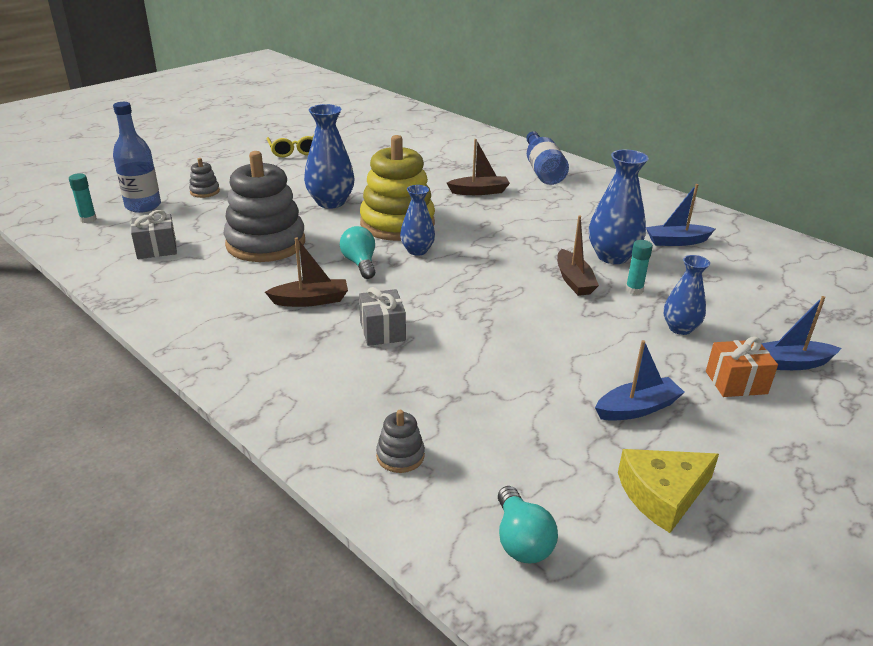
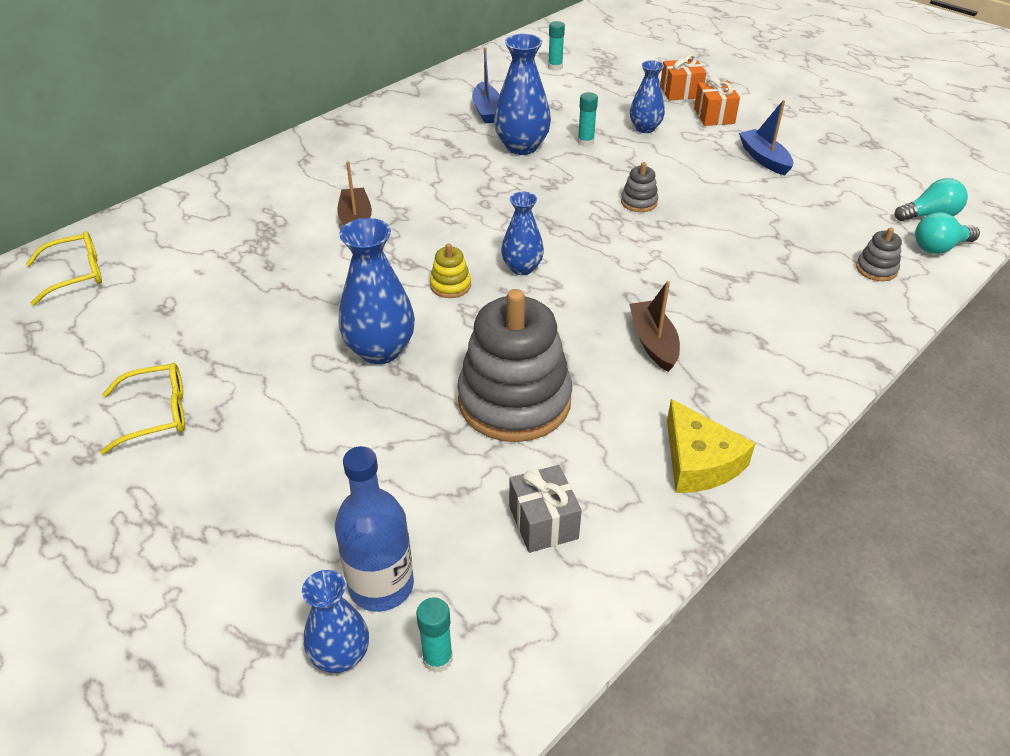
camera: 90 degrees left, 10 degrees up
grey stacking toy [189,158,220,198] -> grey stacking toy moved to [621,162,658,212]
turquoise light bulb [340,226,375,279] -> turquoise light bulb moved to [915,212,980,254]
grey gift [359,287,406,346] -> none
yellow stacking toy [360,135,435,241] -> yellow stacking toy [430,243,471,298], size x0.42
blue bottle [526,131,569,185] -> none
brown boat [557,215,599,296] -> none
yellow cheese [618,449,719,533] -> yellow cheese moved to [667,399,755,493]
blue boat [762,296,841,370] -> orange gift [660,54,706,101]
none -> yellow glasses [26,231,102,306]
none -> blue vase [302,570,369,673]
none -> turquoise glue stick [548,21,565,71]

